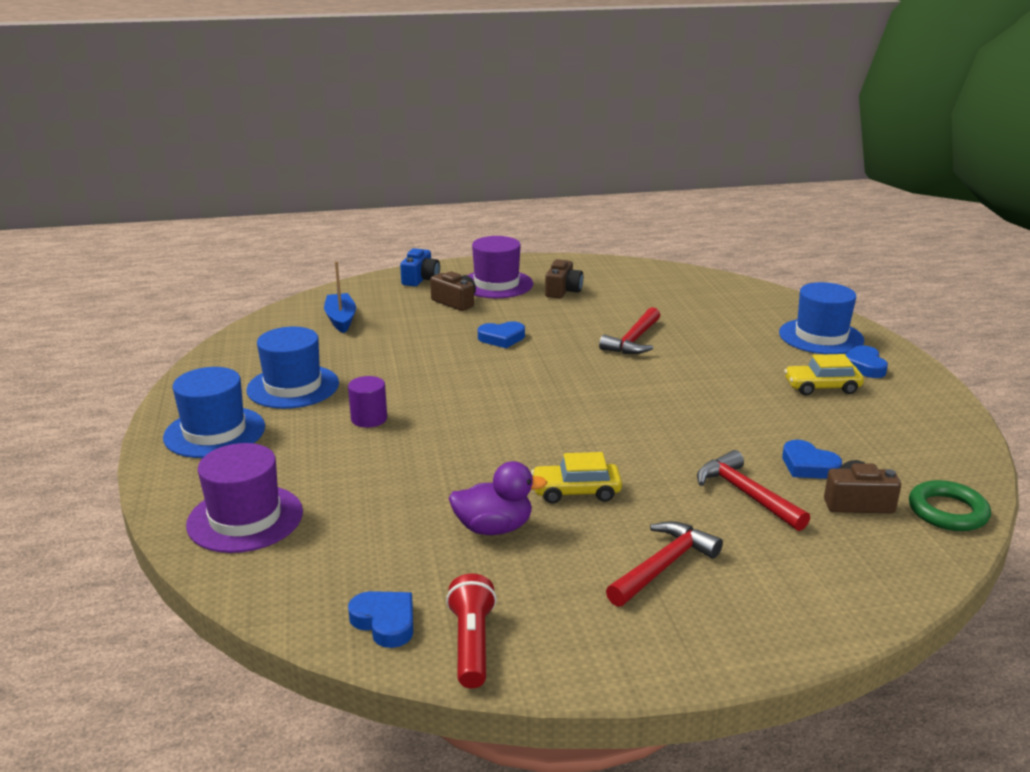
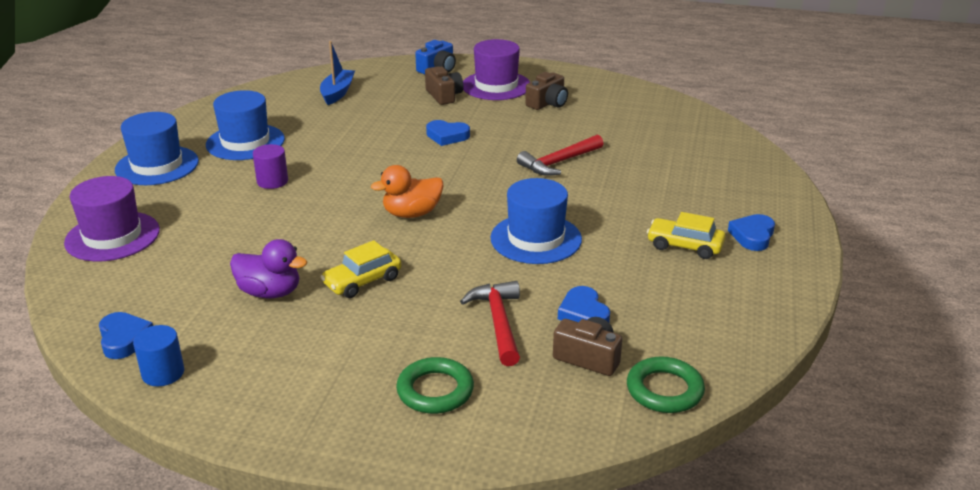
camera: 25 degrees right, 5 degrees up
red flashlight [446,574,497,688] -> blue cylinder [133,325,184,386]
yellow car [531,452,622,504] -> yellow car turned 60 degrees counterclockwise [321,240,401,298]
red hammer [606,521,723,607] -> none
blue hat [779,282,864,354] -> blue hat moved to [490,178,582,264]
none -> orange duck [371,165,444,218]
none -> green ring [396,357,474,414]

